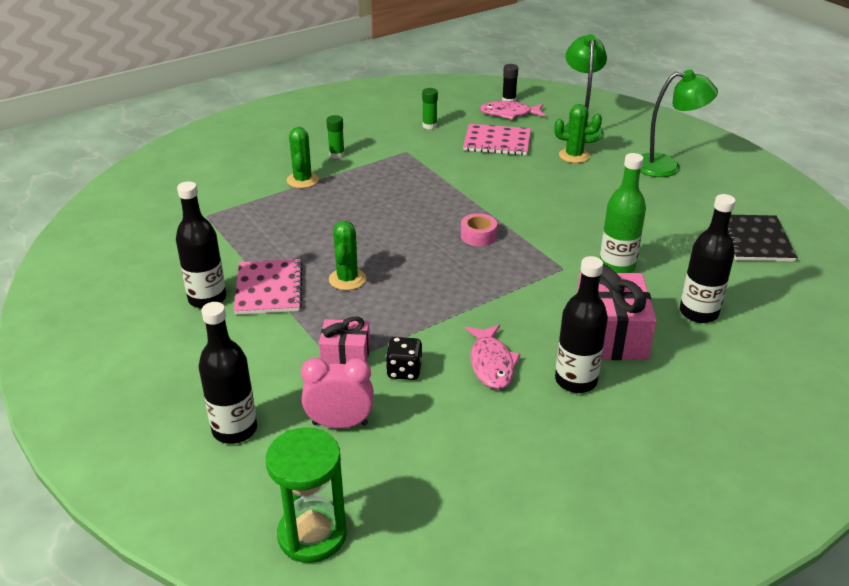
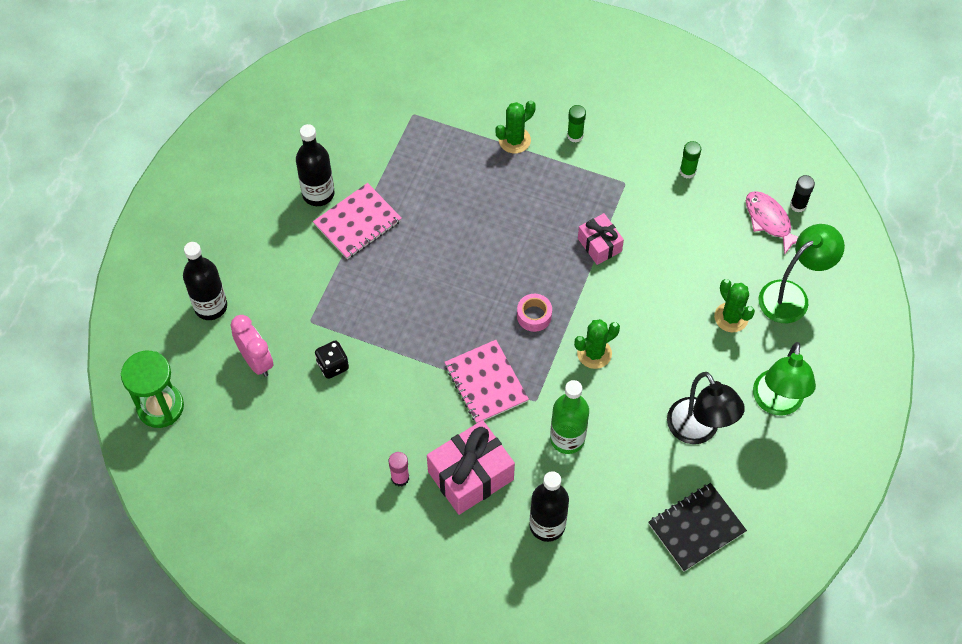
camera: 55 degrees right, 25 degrees up
pink gift [319,316,370,365] -> pink gift moved to [578,213,624,265]
green cactus [329,221,366,290] -> green cactus moved to [574,319,620,369]
pink notebook [463,124,531,155] -> pink notebook moved to [444,340,529,424]
pink fish [465,324,520,389] -> none
black bottle [555,256,608,393] -> pink glue stick [389,452,409,487]
green lamp [640,70,718,177] -> green lamp turned 45 degrees clockwise [753,342,816,416]
none -> black lamp [667,372,745,444]

